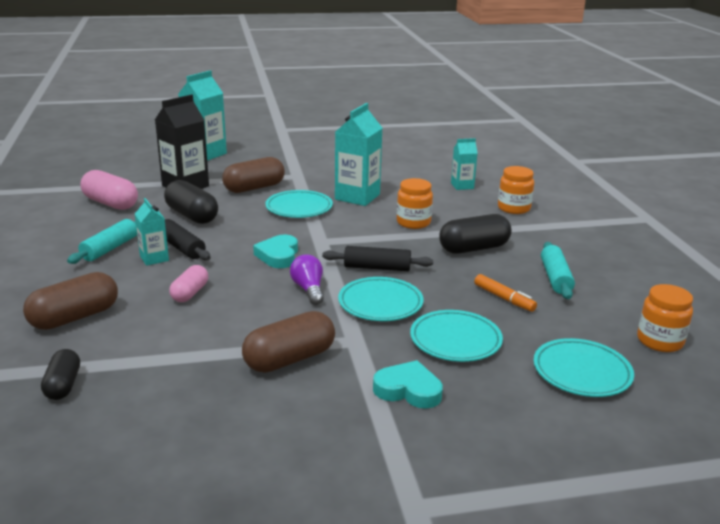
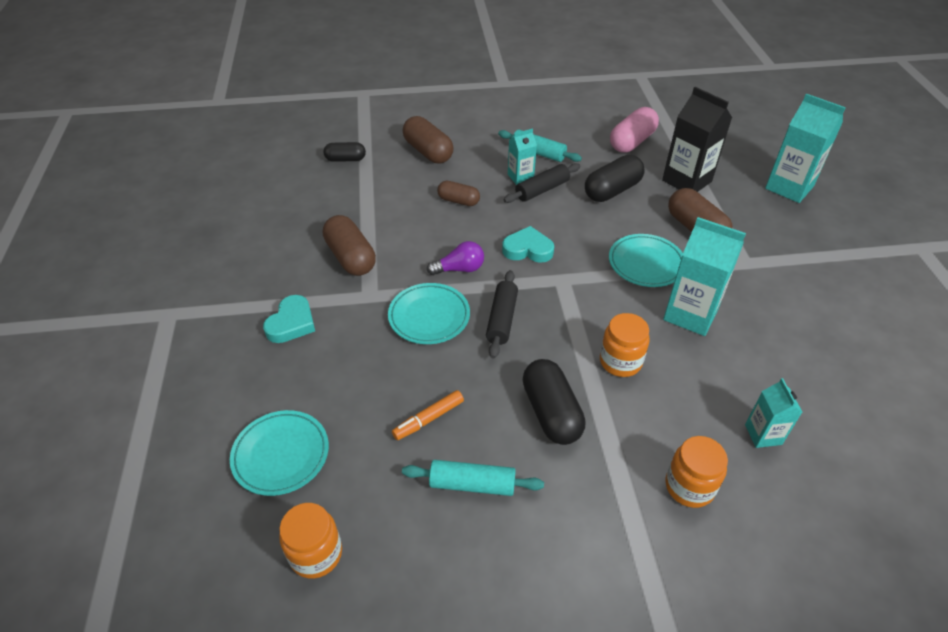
camera: 95 degrees right, 20 degrees up
pink capsule [169,265,208,302] -> brown capsule [437,181,480,206]
turquoise plate [410,310,503,362] -> none

